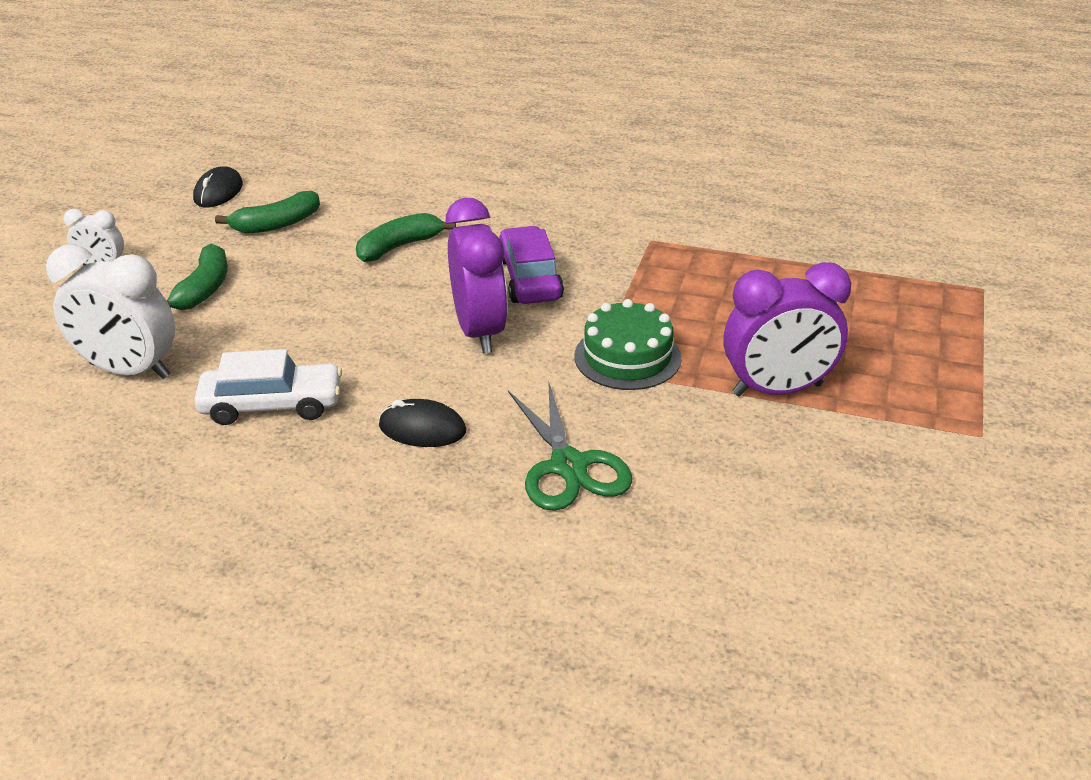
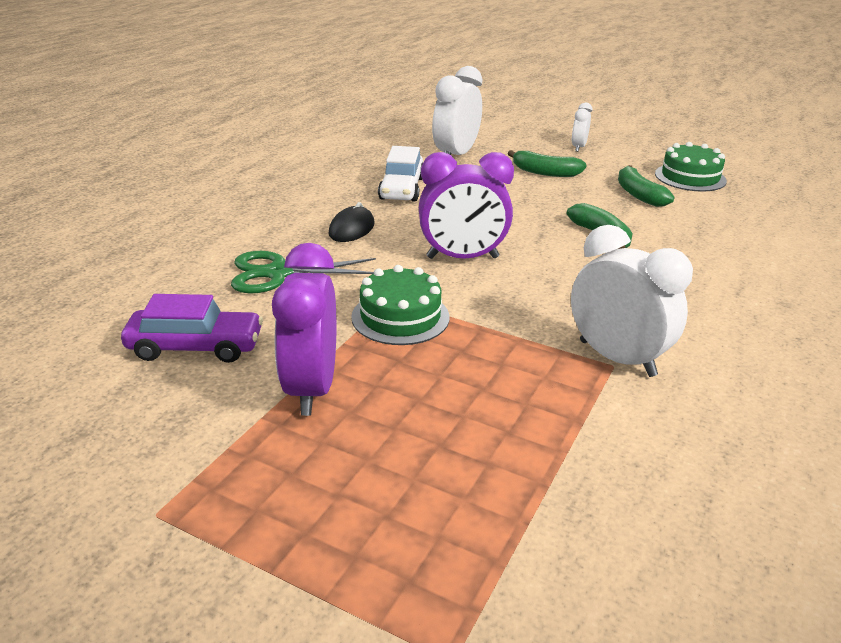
camera: 100 degrees right, 5 degrees down
black mouse [193,166,243,208] -> green cake [655,142,727,192]
purple car [500,226,564,304] -> purple car moved to [121,294,263,363]
none -> white clock [571,225,693,377]

